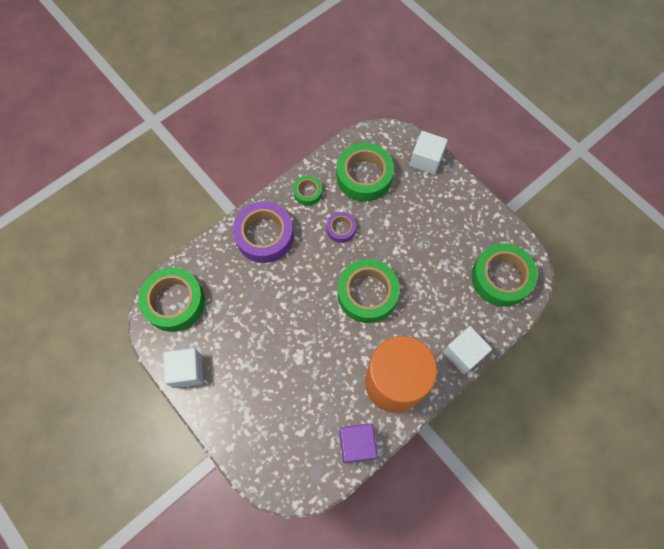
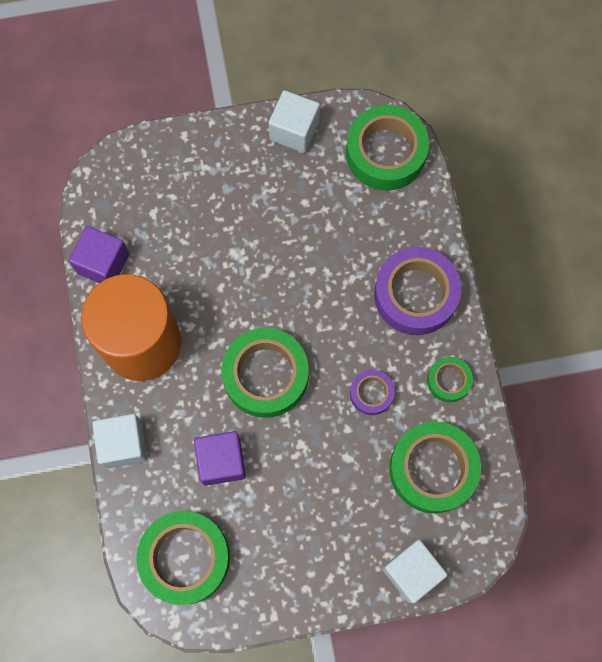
camera: 120 degrees right, 5 degrees up
none -> purple cube [194,431,246,486]

